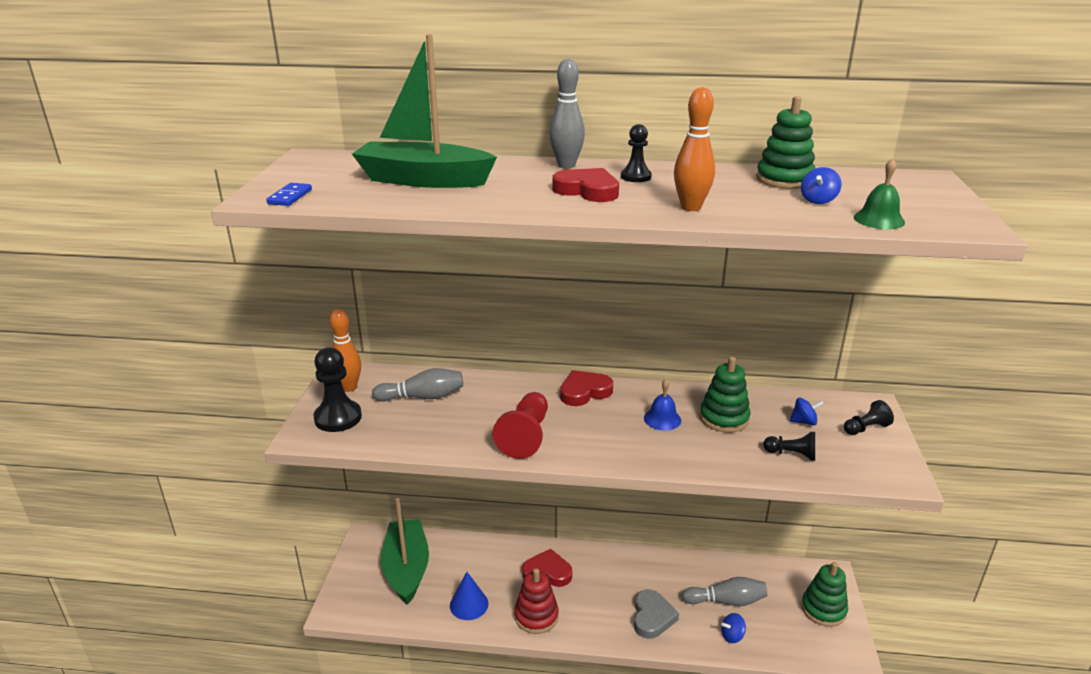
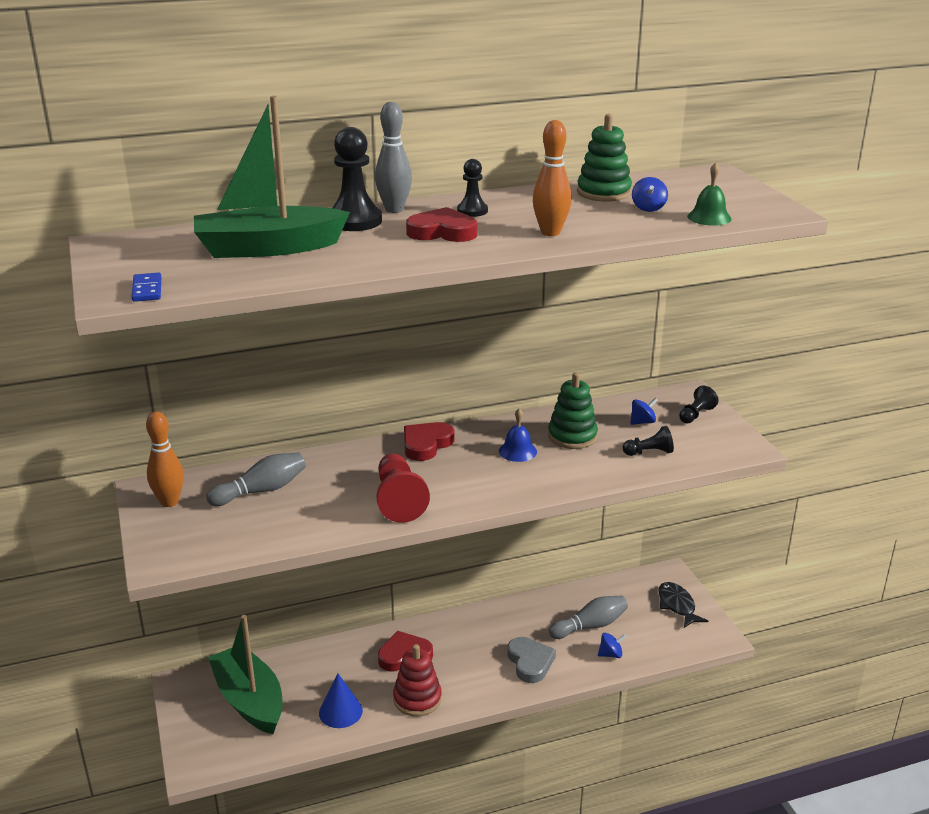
camera: 25 degrees left, 0 degrees up
black pawn [313,347,362,432] -> black pawn moved to [333,127,382,231]
blue spinning top [721,613,746,643] -> blue spinning top turned 150 degrees counterclockwise [598,633,626,658]
green stacking toy [801,562,848,627] -> black fish [658,582,708,628]

